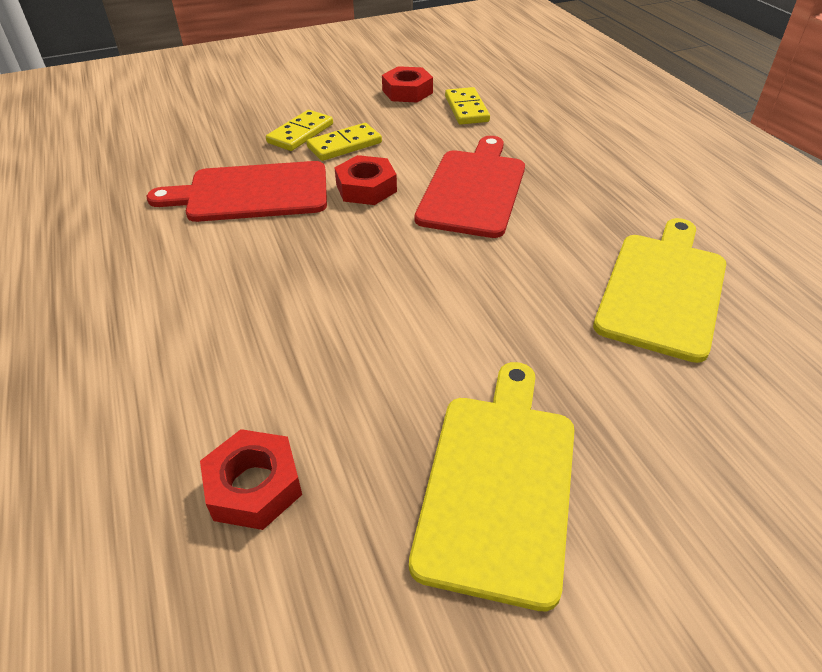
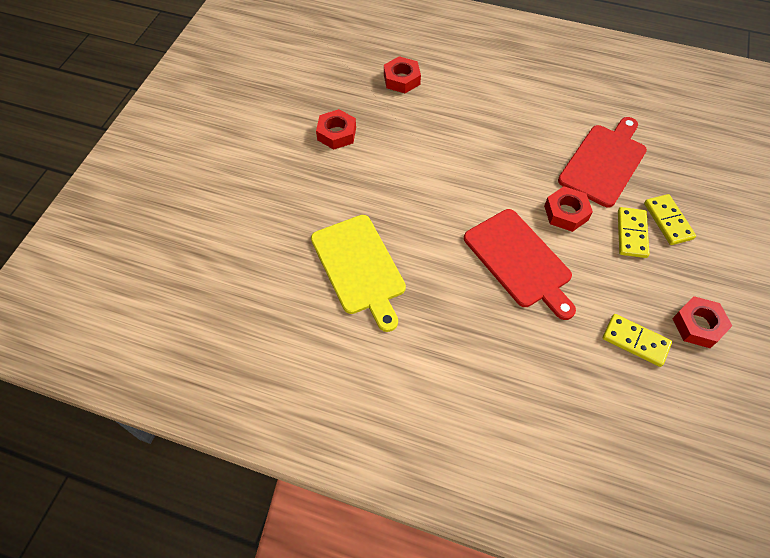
camera: 130 degrees right, 15 degrees up
yellow cutting board [409,362,574,611] -> red nut [316,109,356,150]

